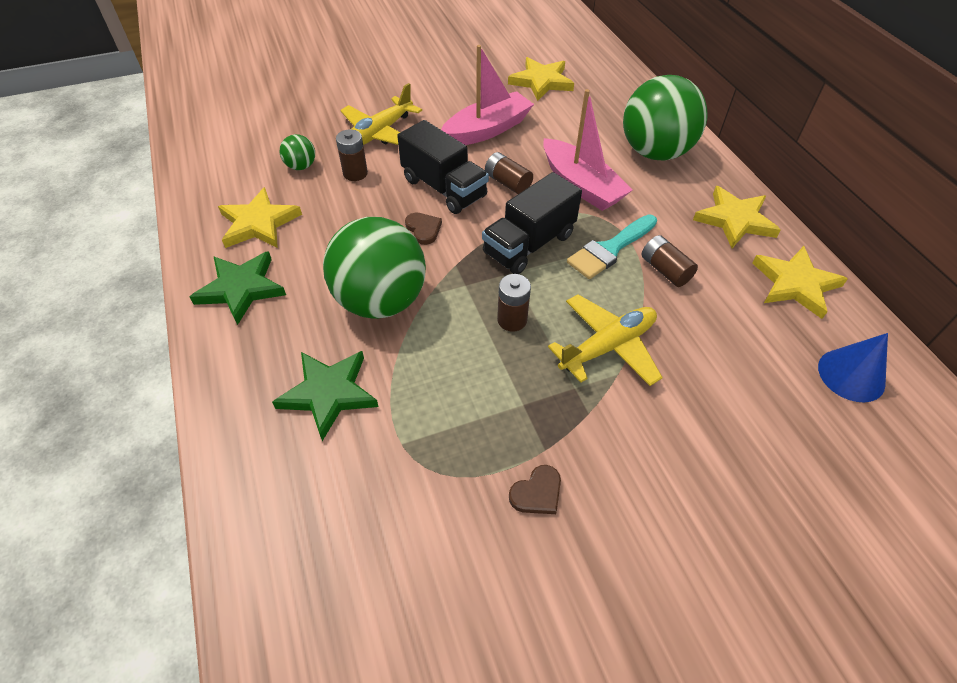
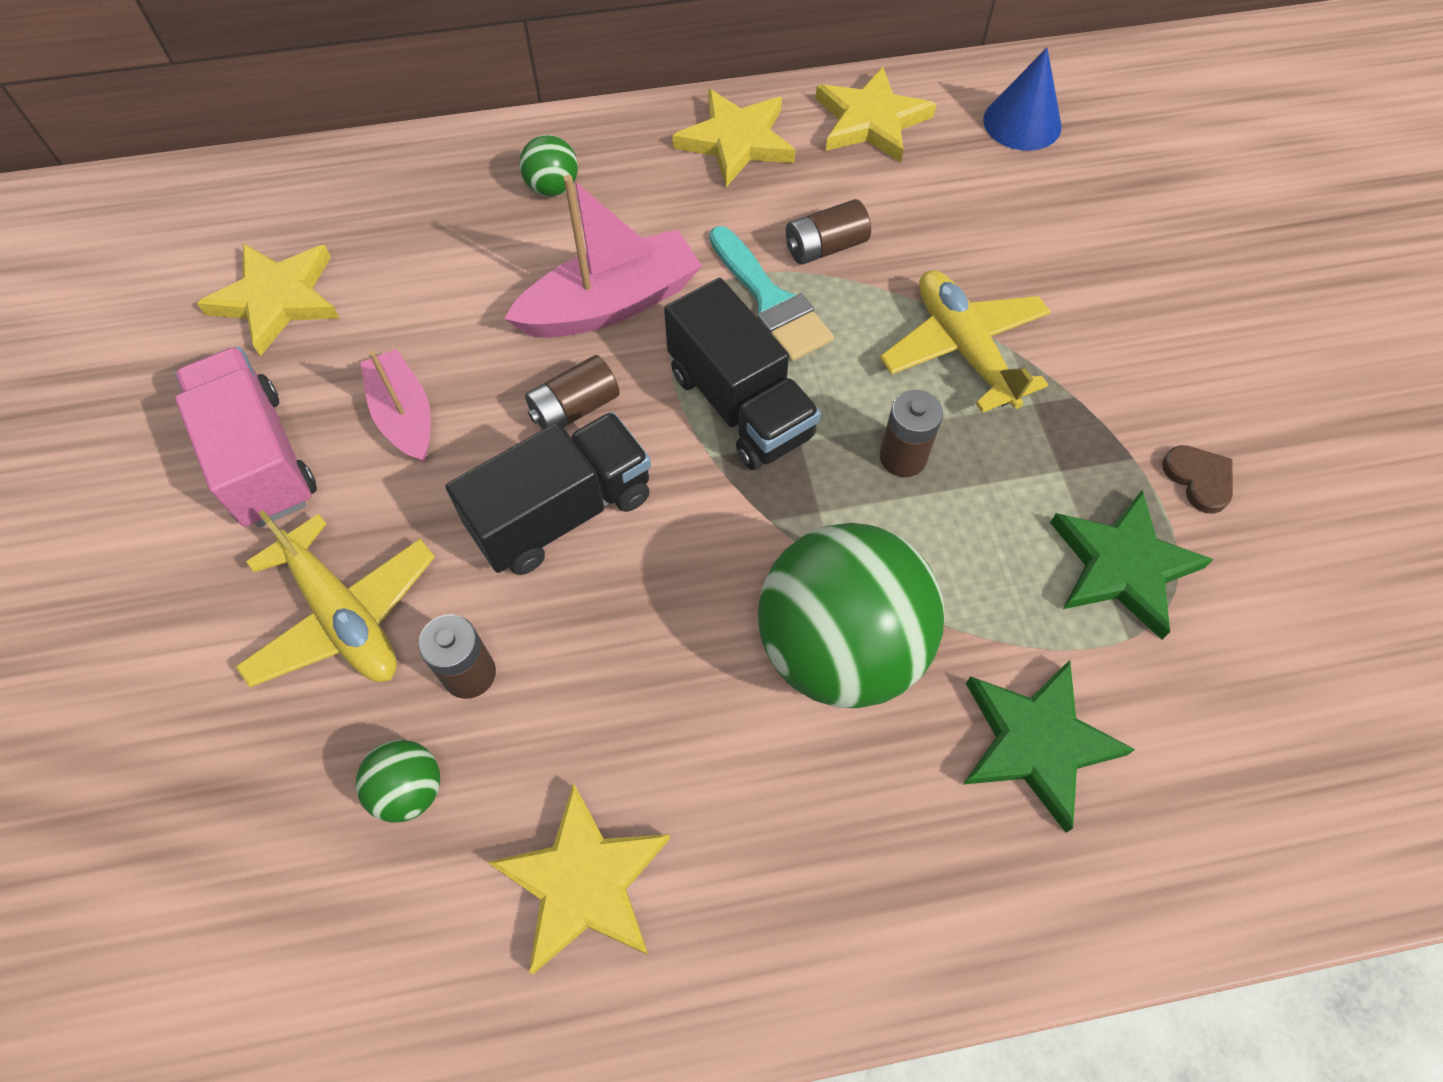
camera: 80 degrees left, 10 degrees up
green star [190,251,286,325] -> green star moved to [1050,490,1214,640]
brown heart [405,213,442,245] -> none
pink boat [441,45,534,145] -> pink boat [360,349,431,463], size x0.65
green ball [623,75,707,161] -> green ball [519,135,578,197], size x0.43
none -> pink truck [175,347,317,527]

